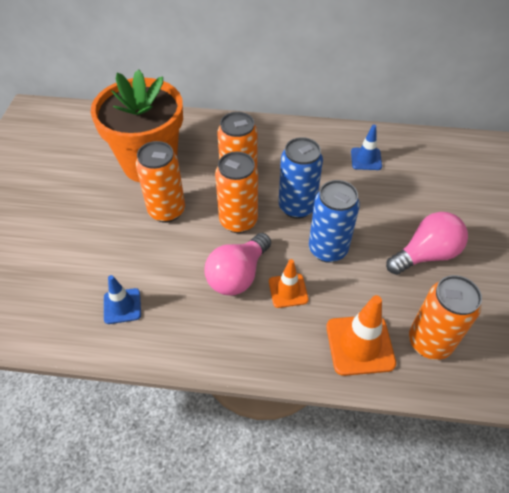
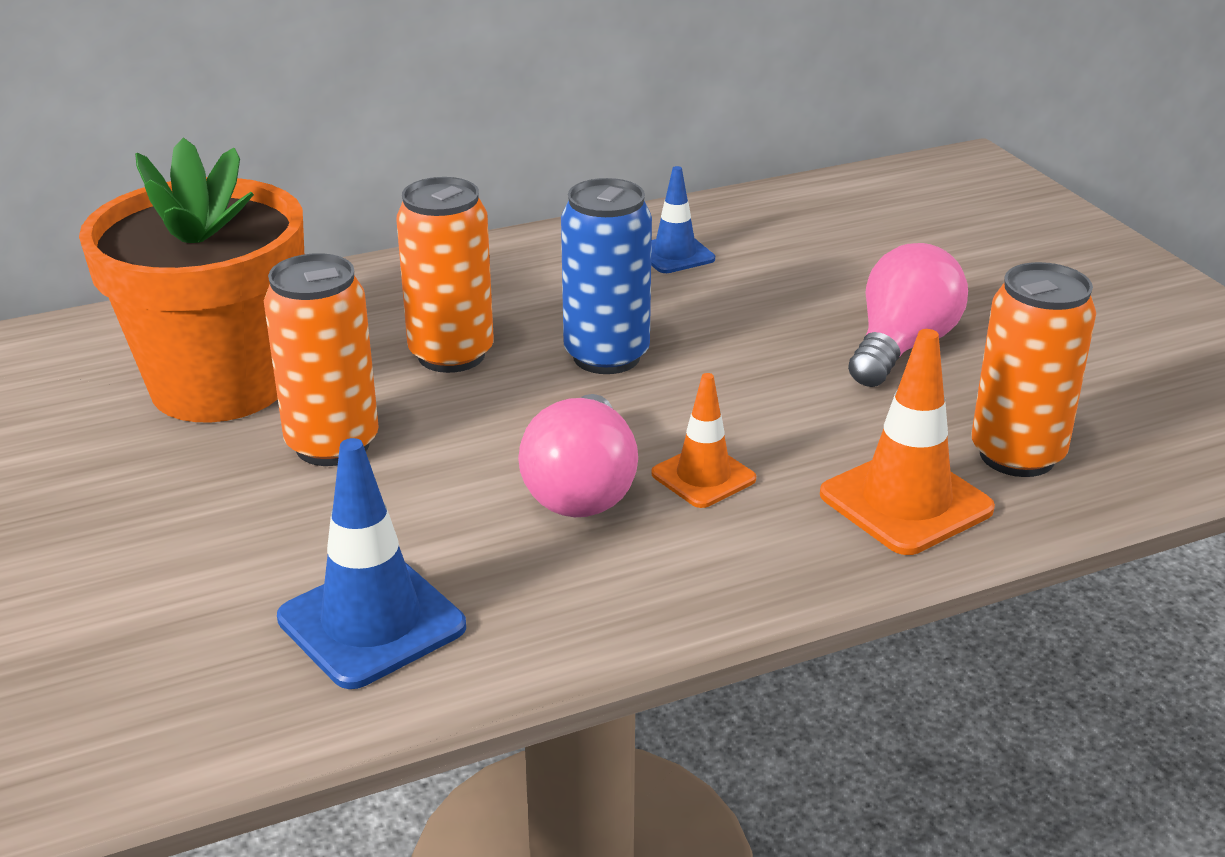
camera: 30 degrees left, 20 degrees down
blue traffic cone [104,275,141,324] -> blue traffic cone [277,438,466,689], size x1.60
orange can [215,151,258,233] -> none
blue can [309,180,360,263] -> none

